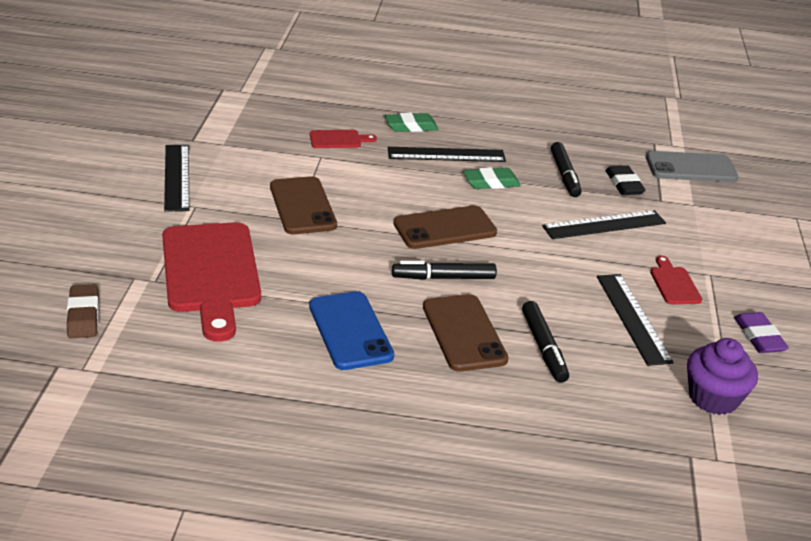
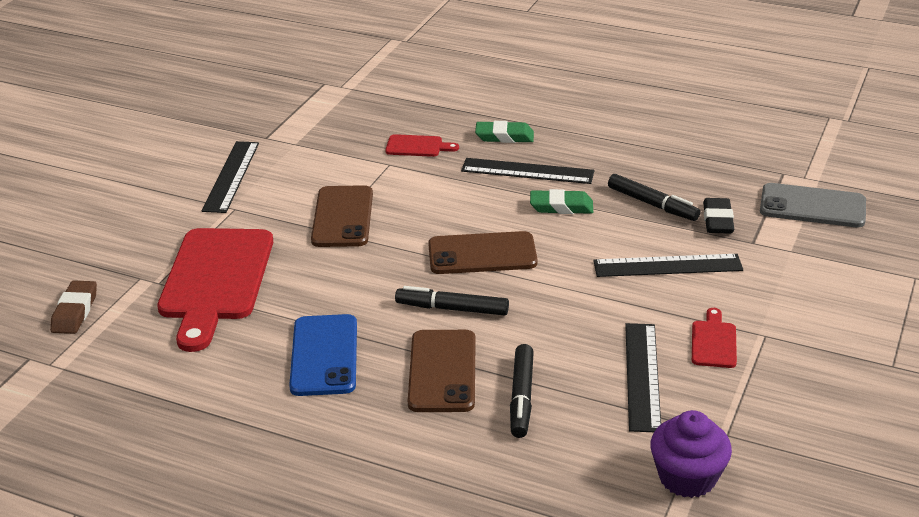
camera: 20 degrees right, 0 degrees up
black marker [551,142,582,197] -> black marker turned 60 degrees counterclockwise [608,174,700,221]
purple eraser [734,312,789,353] -> none

